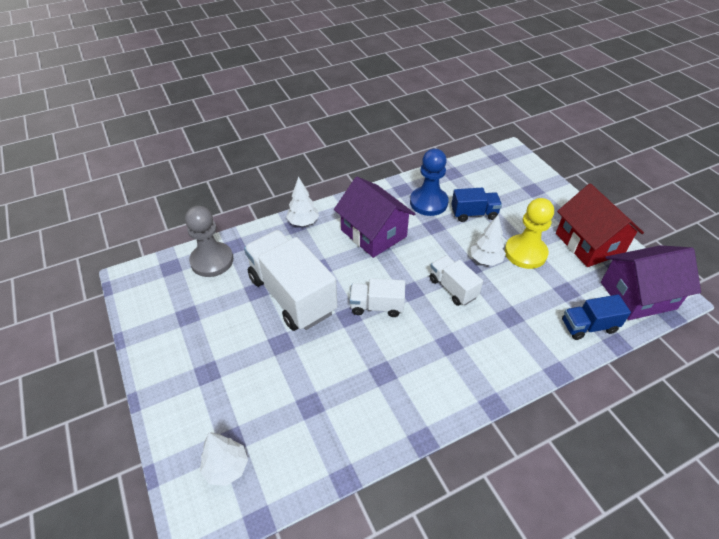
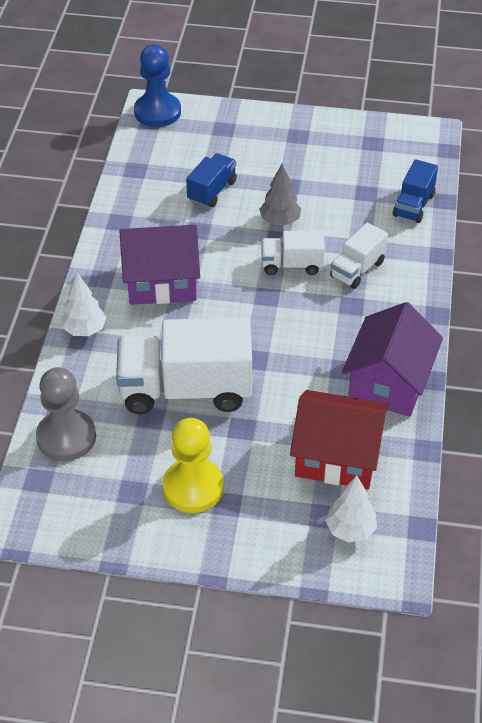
camera: 55 degrees left, 0 degrees up
white truck [350,278,405,317] -> white truck moved to [330,223,388,289]
blue pawn [410,149,449,216] -> blue pawn moved to [134,44,181,127]
white tree [471,215,506,266] -> grey tree [259,164,301,225]
yellow pawn [505,198,554,269] -> yellow pawn moved to [162,418,224,513]
red house [556,183,644,267] -> red house moved to [290,390,388,489]
purple house [601,245,701,320] -> purple house moved to [342,302,443,417]

